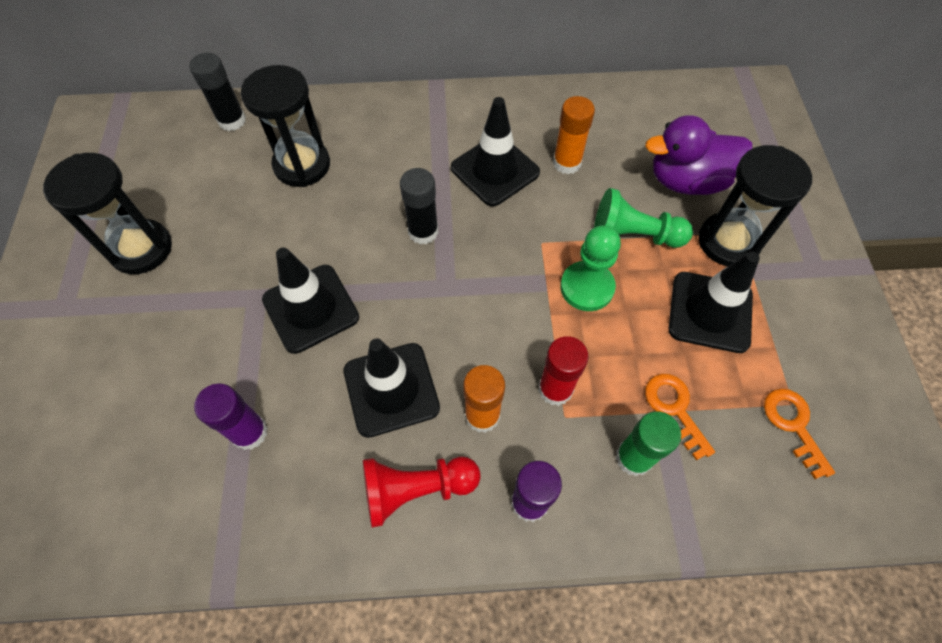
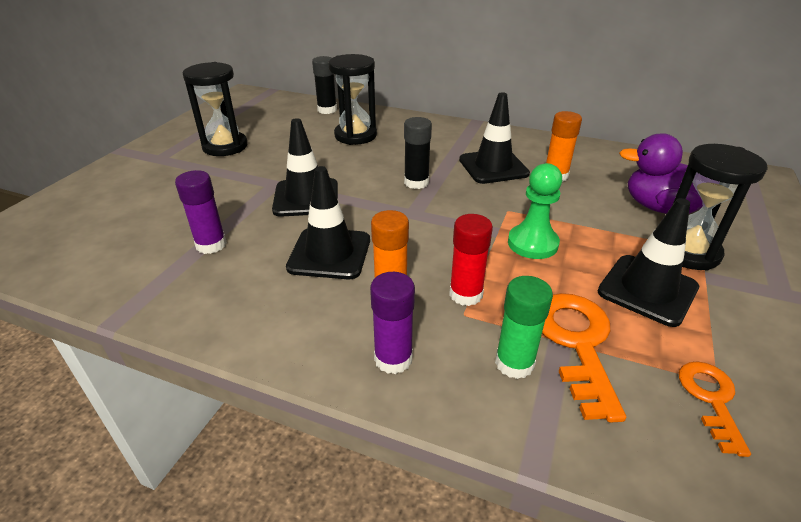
camera: 25 degrees right, 25 degrees down
red pawn [363,456,481,528] -> none
green pawn [594,188,693,248] -> none
orange key [645,374,715,461] -> orange key [542,293,626,423], size x1.64

